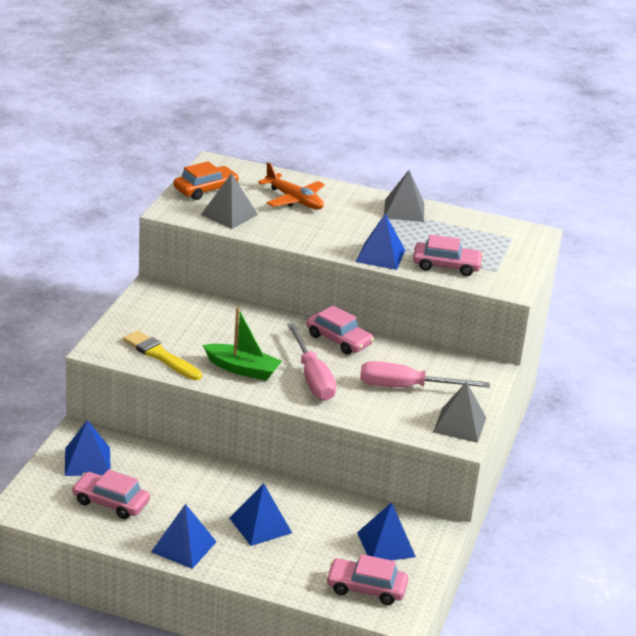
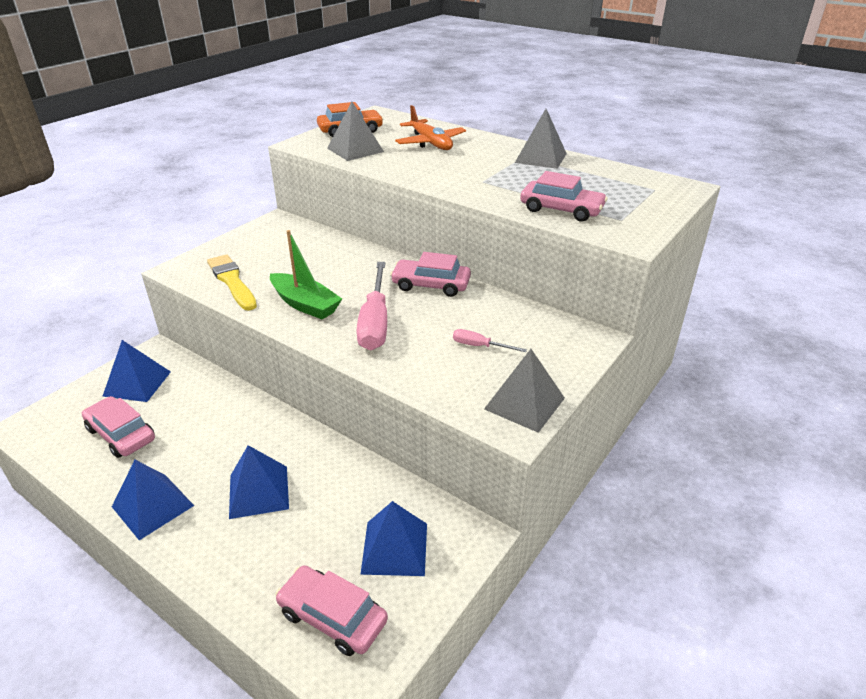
camera: 20 degrees right, 5 degrees up
pink car [306,305,374,354] -> pink car turned 135 degrees clockwise [390,252,471,297]
blue pyramid [356,214,405,270] -> none
pink screwdriver [360,361,490,388] -> pink screwdriver [453,329,527,352], size x0.48

